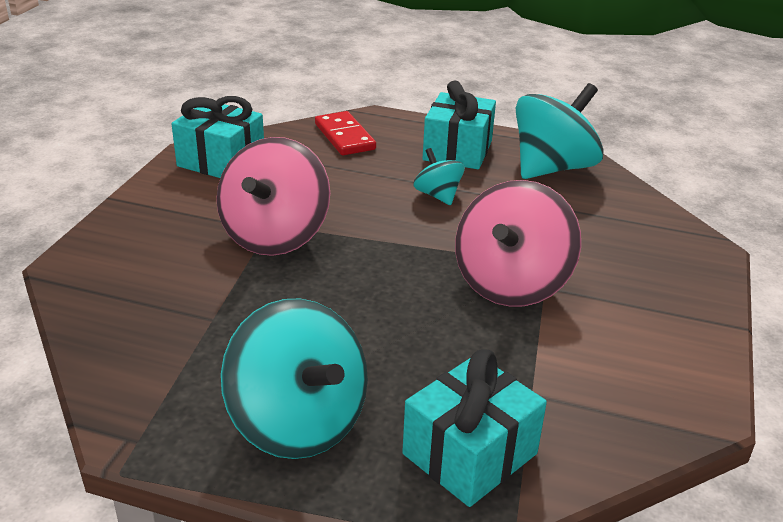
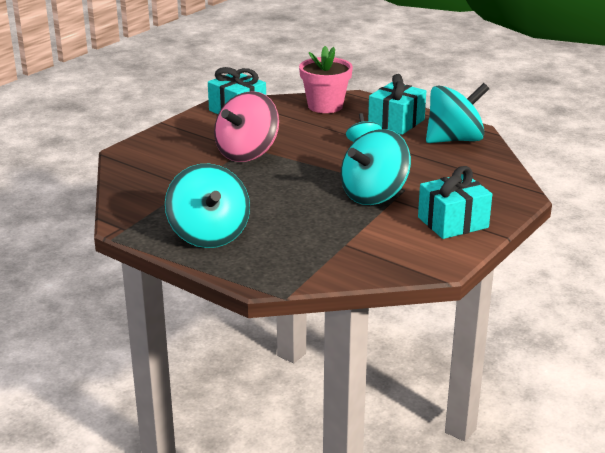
camera: 20 degrees right, 5 degrees down
red domino [315,111,376,155] -> pink flower pot [299,46,353,113]
turquoise gift [402,349,547,507] -> turquoise gift moved to [418,166,492,239]
pink spinning top [455,180,581,307] -> turquoise spinning top [341,129,411,205]

